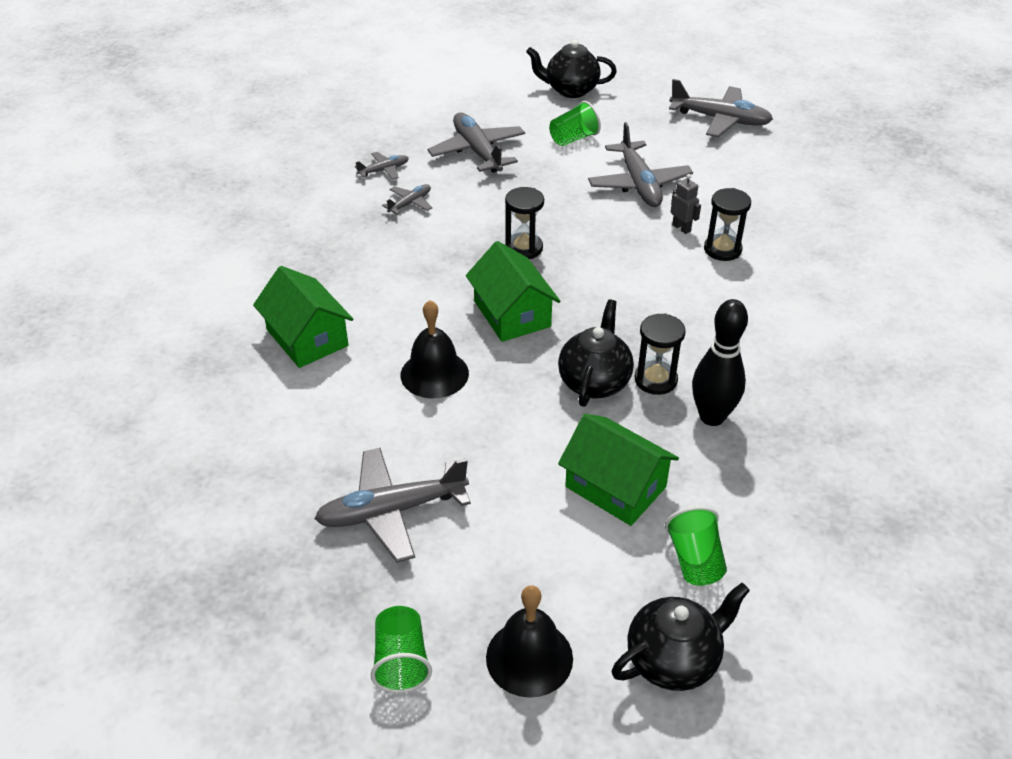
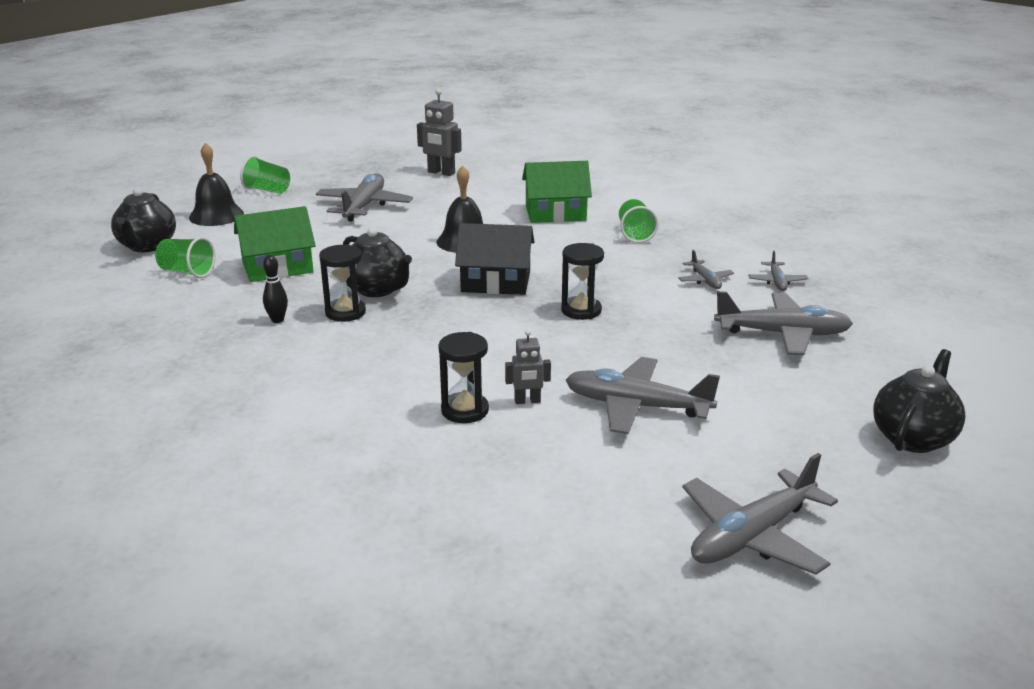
camera: 120 degrees right, 15 degrees down
green house [466,241,561,342] -> black house [455,223,534,295]
green cup [549,101,601,146] -> green cup moved to [619,199,659,243]
black bowling pin [692,299,748,426] -> black bowling pin [263,255,288,323], size x0.52
none -> grey robot [417,88,462,176]

